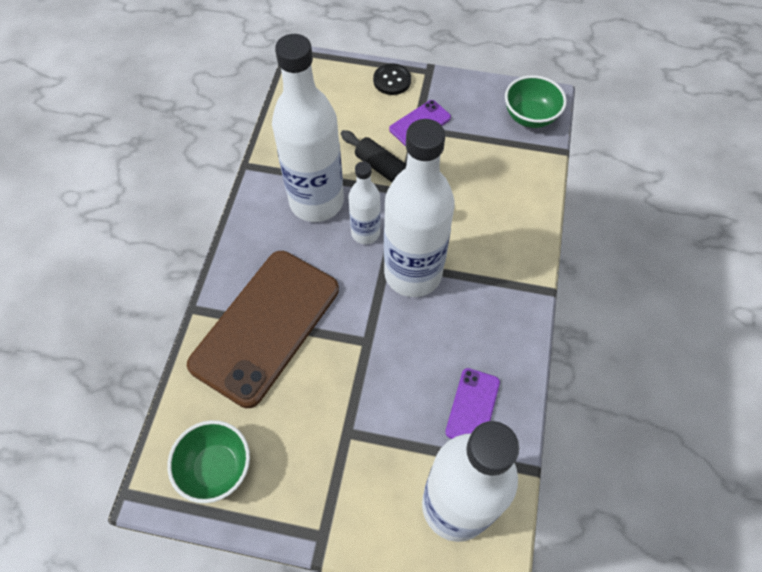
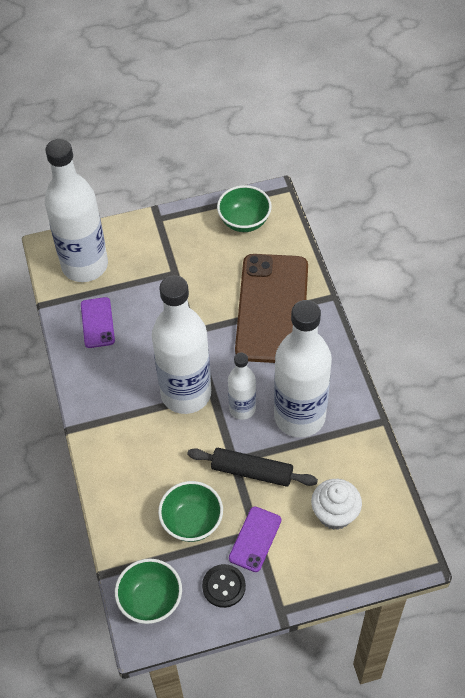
camera: 155 degrees right, 5 degrees down
black button [373,63,411,95] -> black button moved to [202,564,246,608]
none -> green bowl [158,481,223,542]
none -> white cupcake [311,479,362,530]

